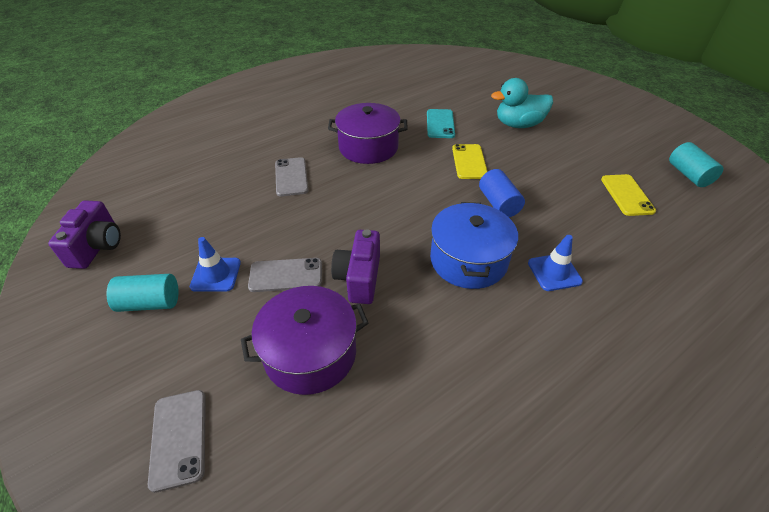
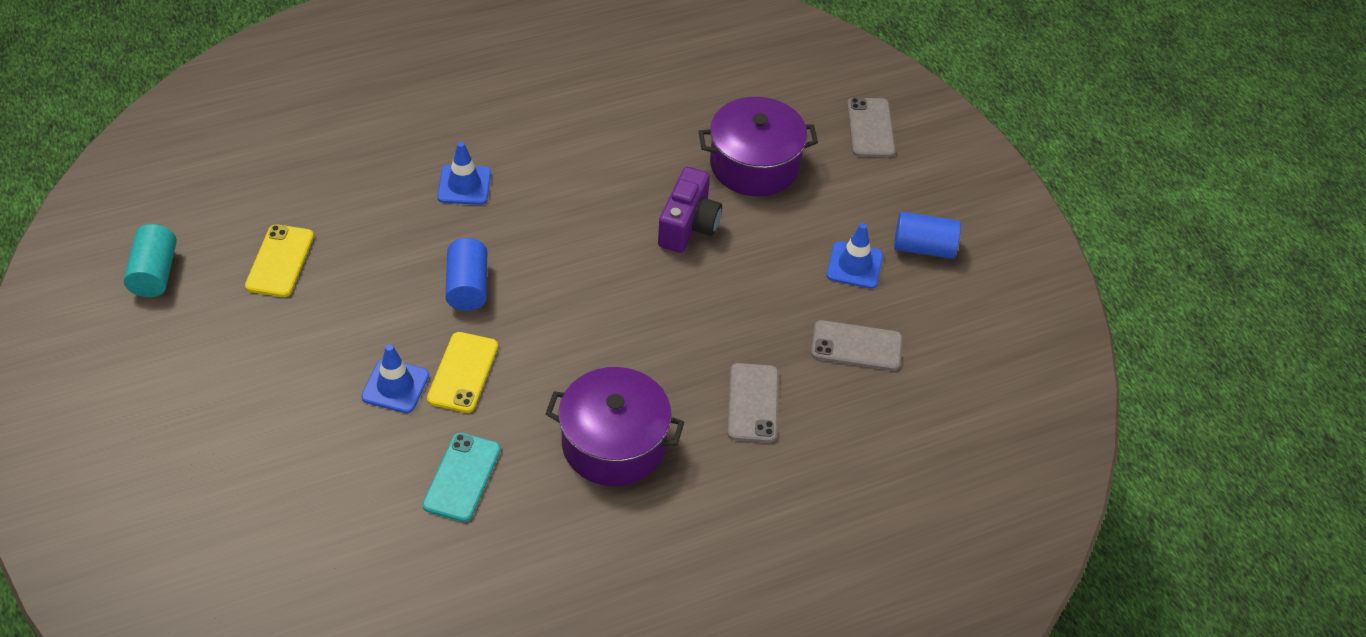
camera: 170 degrees left, 5 degrees up
purple camera [48,200,121,269] -> none
turquoise cylinder [107,274,179,312] -> blue cylinder [894,212,961,259]
grey phone [248,258,322,292] -> grey phone moved to [811,320,902,371]
blue pot [430,202,518,289] -> none
turquoise duck [491,78,553,128] -> none
none -> blue traffic cone [361,344,429,413]

